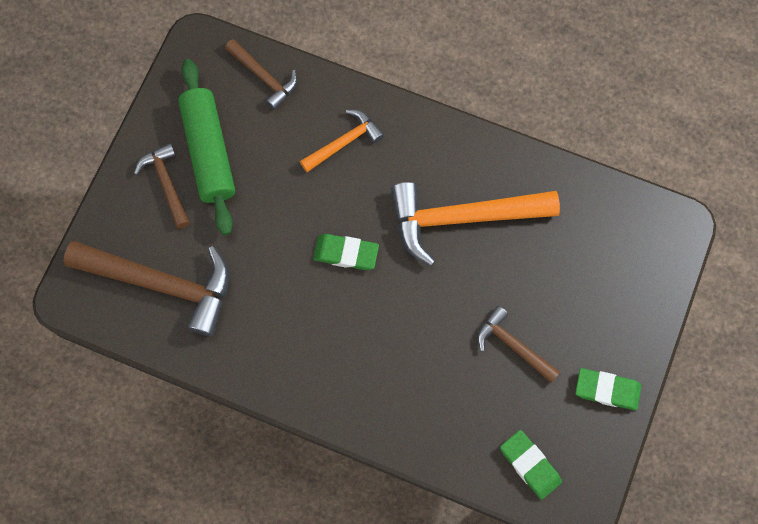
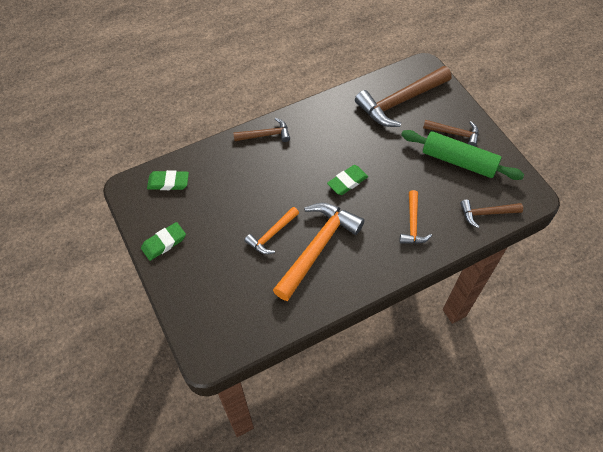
camera: 130 degrees right, 15 degrees down
brown hammer [477,306,560,383] -> brown hammer moved to [233,118,290,142]
none -> orange hammer [244,207,299,254]

